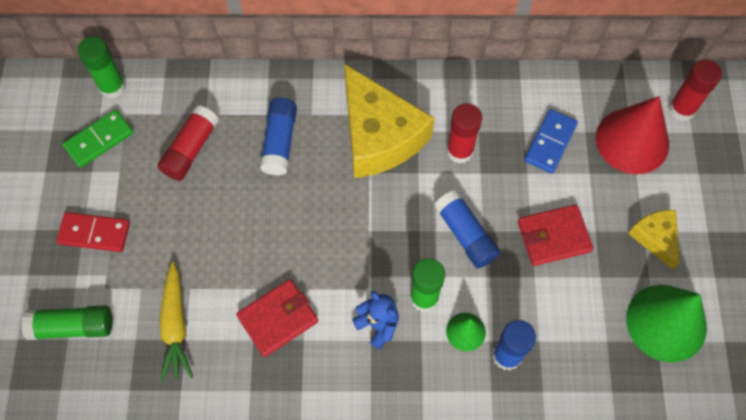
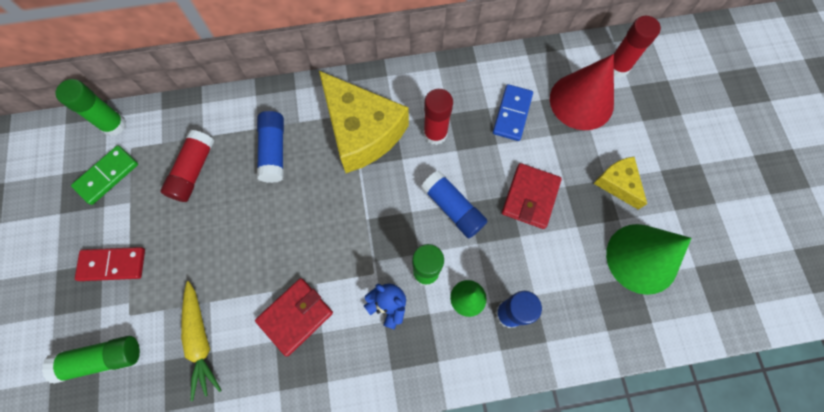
camera: 10 degrees left, 5 degrees up
red wallet [518,204,593,266] -> red wallet turned 45 degrees counterclockwise [502,163,562,229]

